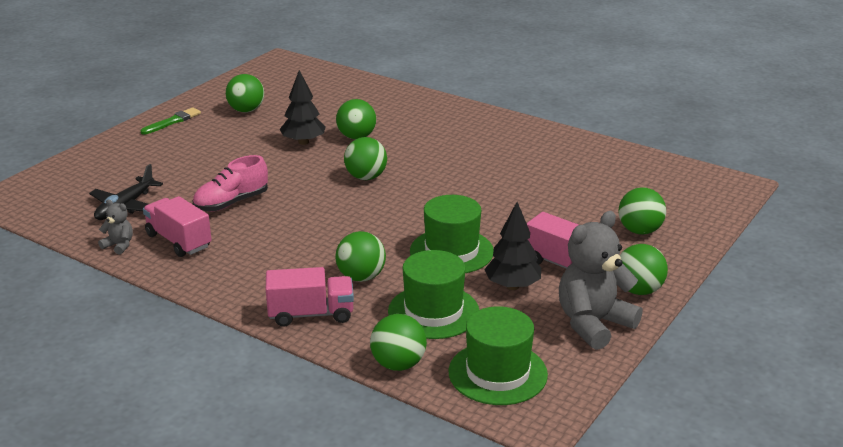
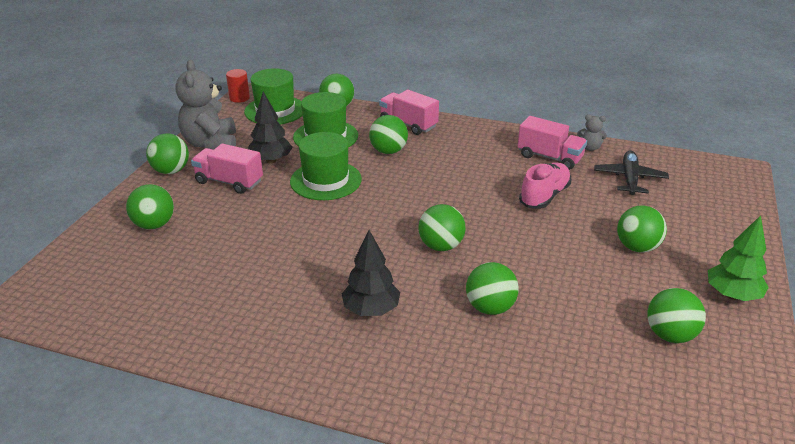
camera: 165 degrees right, 5 degrees up
green brush [141,108,201,134] -> green tree [708,215,769,301]
pink truck [266,267,354,327] -> pink truck turned 60 degrees clockwise [379,90,439,135]
black tree [280,70,326,145] -> black tree moved to [342,230,400,316]
grey teddy bear [559,211,643,350] -> grey teddy bear turned 135 degrees clockwise [175,60,236,150]
none -> red cylinder [226,69,250,103]
none -> green ball [617,205,667,253]

